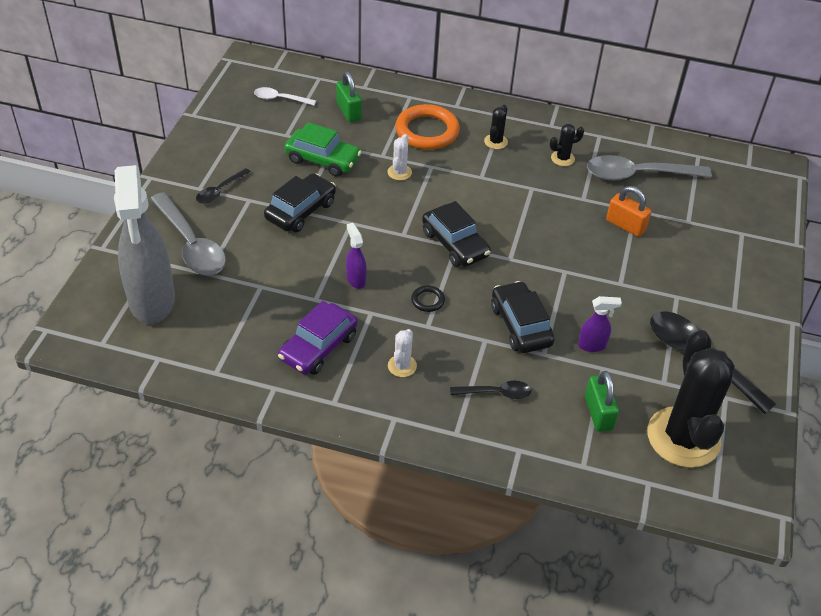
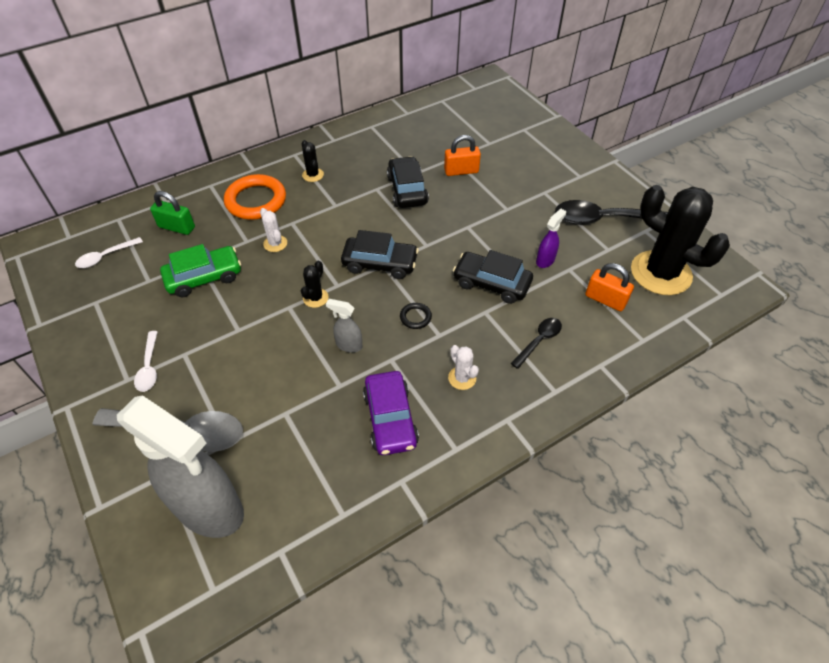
camera: 45 degrees left, 5 degrees up
black spoon [196,168,251,204] -> white spoon [134,331,158,392]
black car [264,173,336,232] -> black car moved to [387,156,429,208]
purple spray bottle [346,223,367,289] -> grey spray bottle [326,299,362,353]
black cactus [550,124,584,166] -> black cactus moved to [301,261,329,308]
green padlock [585,371,619,432] -> orange padlock [586,263,634,311]
grey spoon [587,155,712,181] -> none

